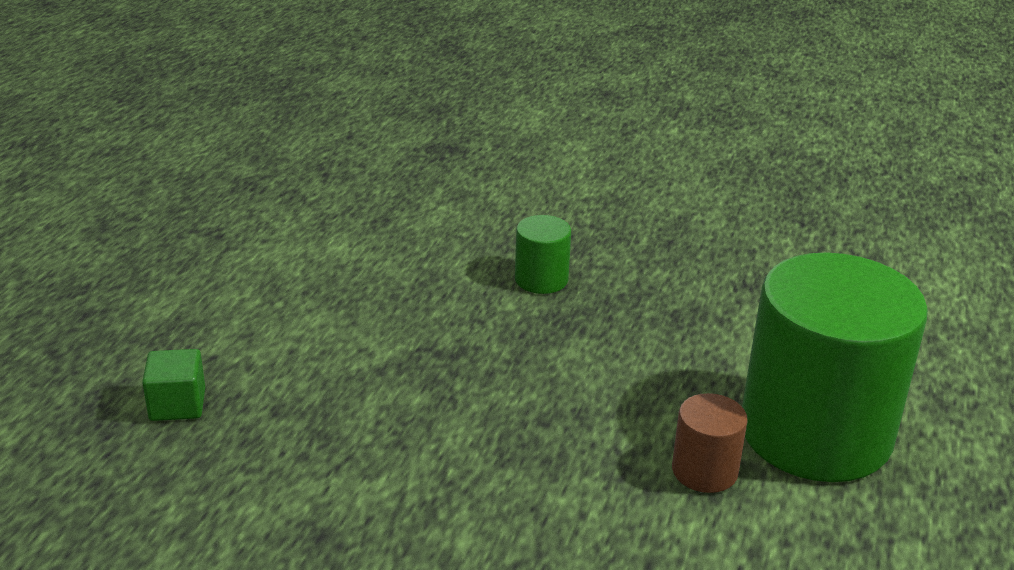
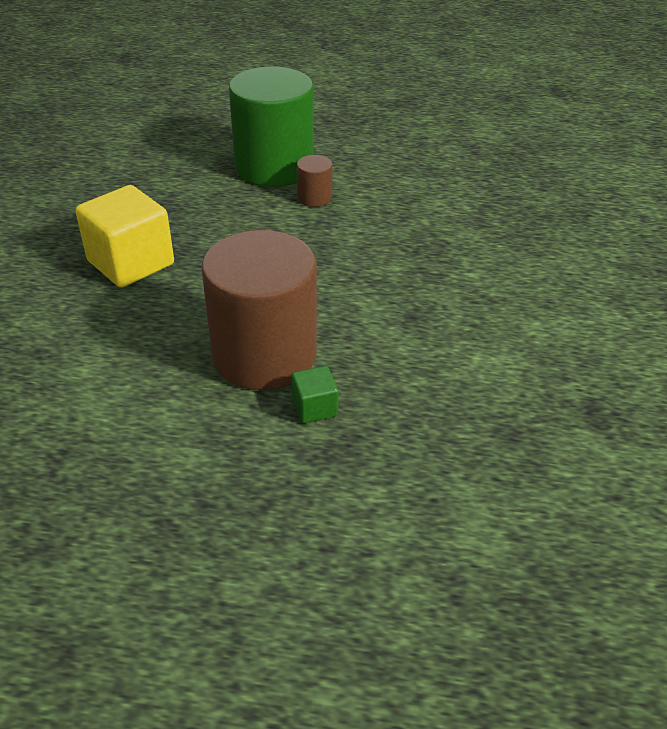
camera: 100 degrees left, 10 degrees up
green cylinder [515,215,571,294] -> yellow cube [75,185,174,288]
none -> brown cylinder [202,230,317,390]

